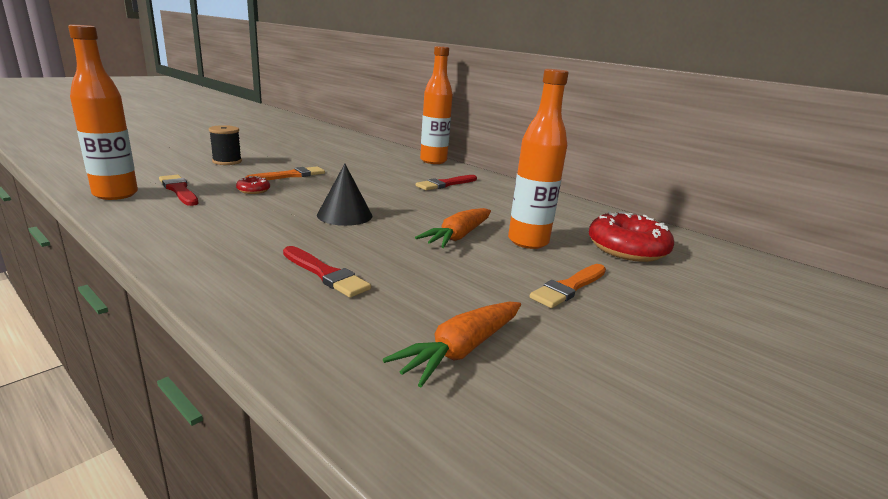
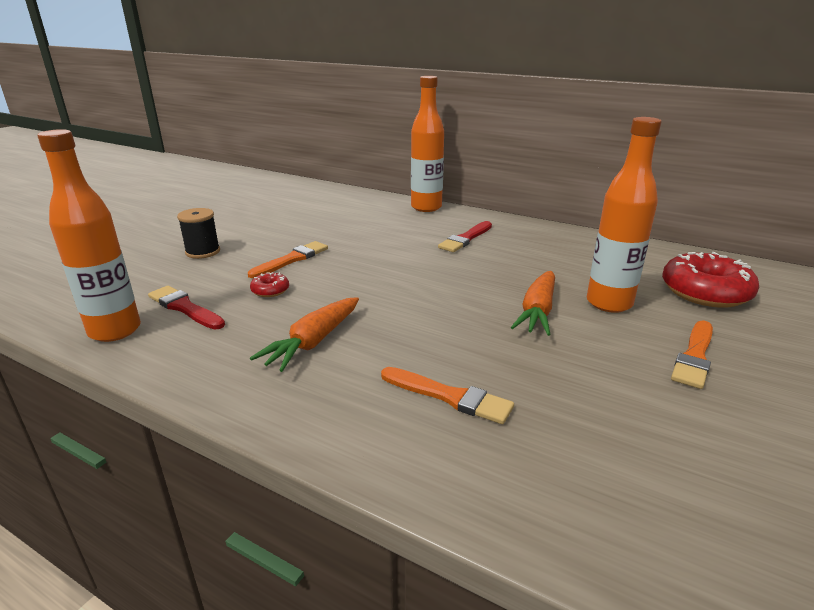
camera: 10 degrees left, 5 degrees up
red brush [283,246,371,298] -> orange brush [381,367,514,424]
black cone [317,164,372,226] -> none
orange carrot [383,302,521,387] -> orange carrot moved to [250,297,359,372]

